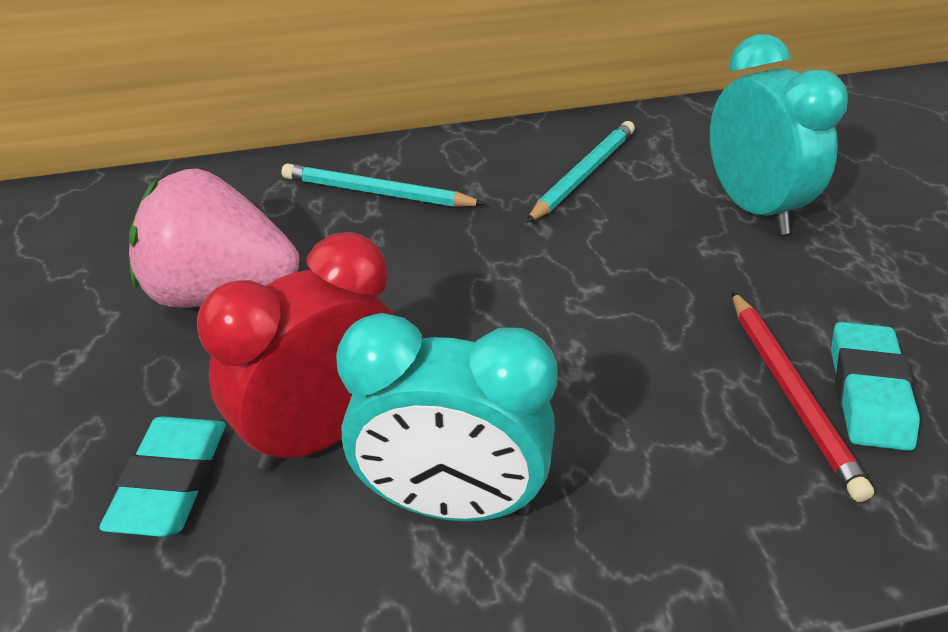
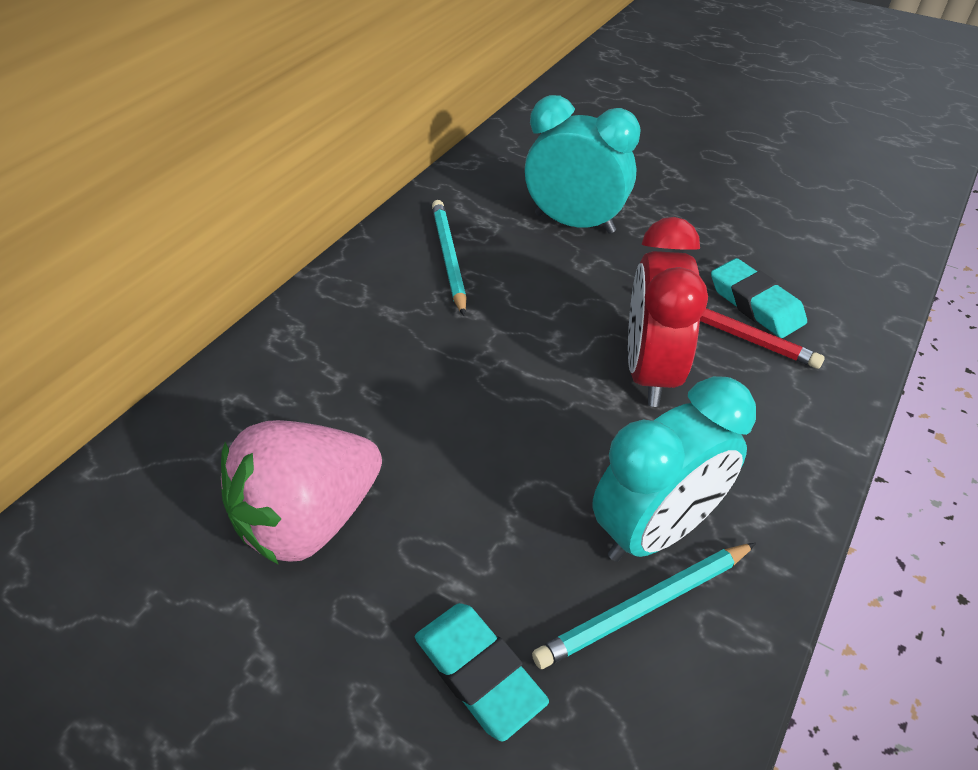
camera: 45 degrees left, 5 degrees up
red clock [197,232,394,471] -> red clock moved to [628,217,708,407]
turquoise pencil [281,163,485,207] -> turquoise pencil moved to [532,543,756,669]

